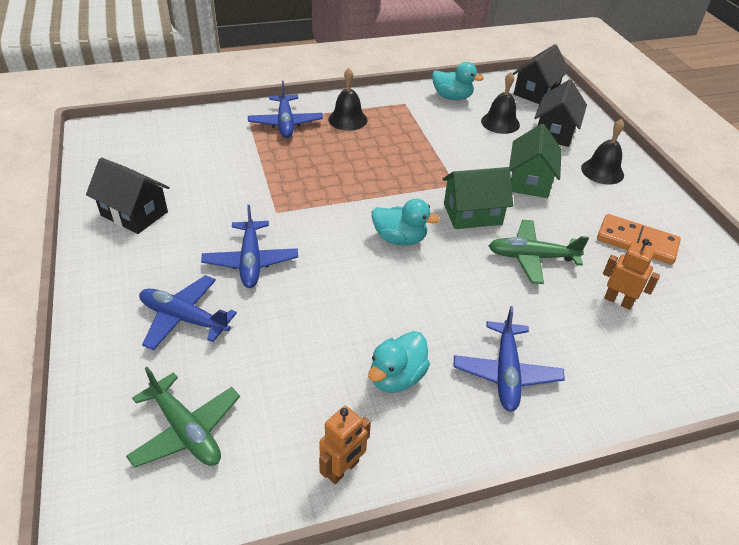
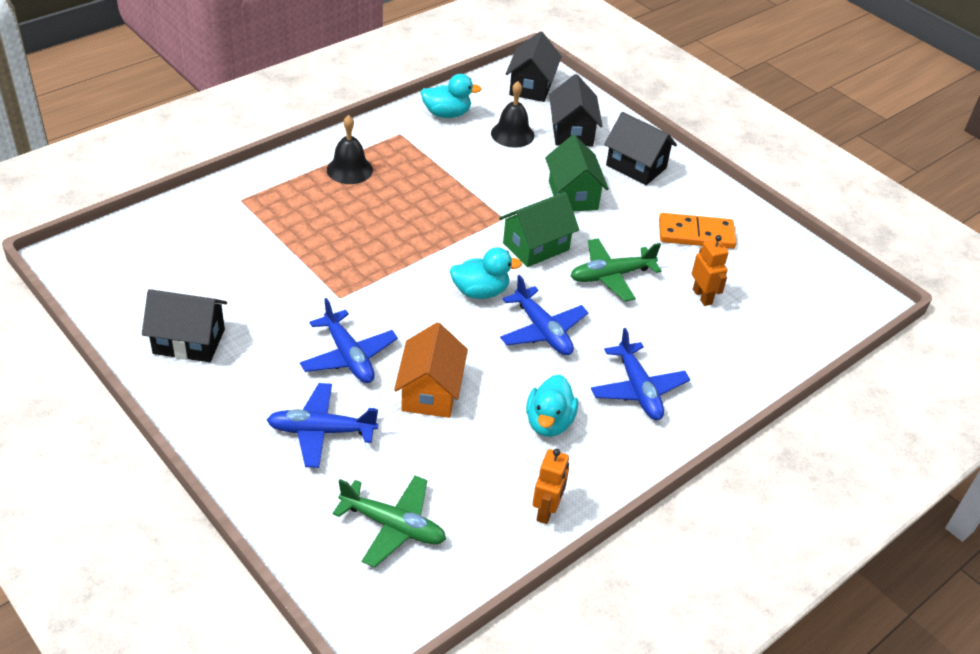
camera: 25 degrees left, 0 degrees up
blue plane [248,81,323,138] -> blue plane moved to [500,275,589,356]
black bell [581,119,624,185] -> black house [604,112,677,185]
orange robot [603,239,660,310] -> orange robot turned 60 degrees clockwise [692,235,729,306]
none -> orange house [394,323,468,418]

